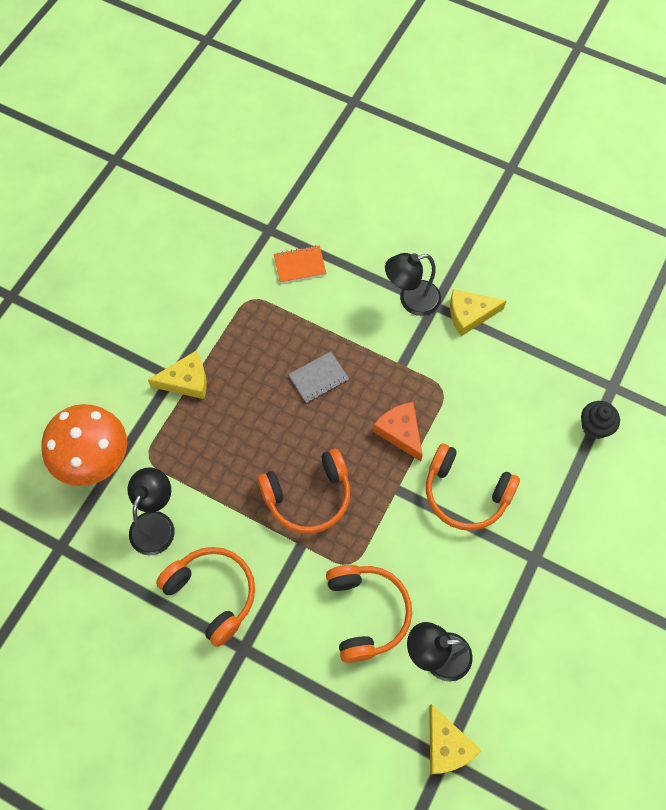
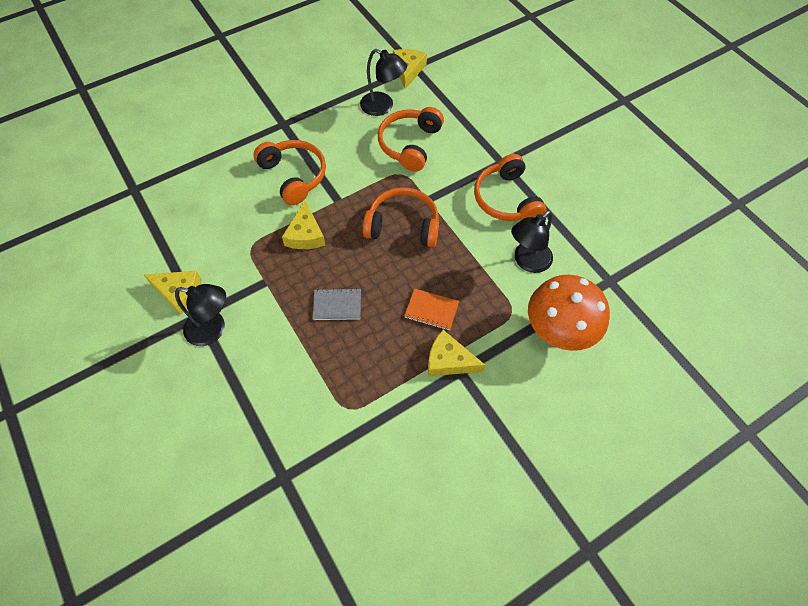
camera: 150 degrees left, 5 degrees down
orange notebook [274,245,326,283] -> orange notebook moved to [405,289,459,330]
orange cheese [373,402,423,461] -> yellow cheese [282,200,325,249]
black cupcake [581,401,620,439] -> none

